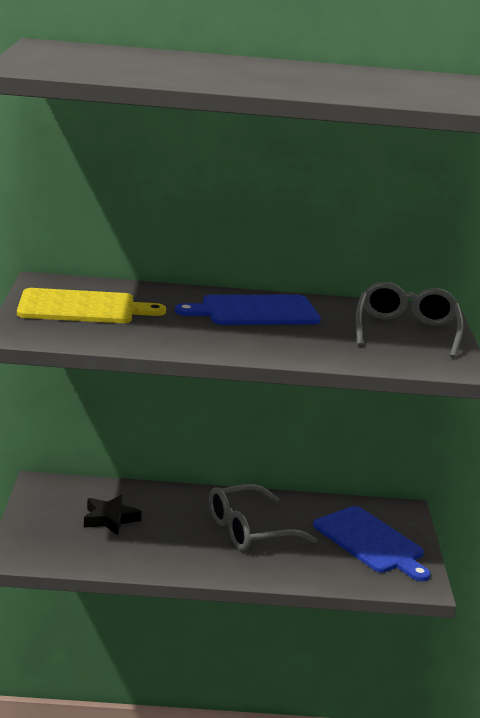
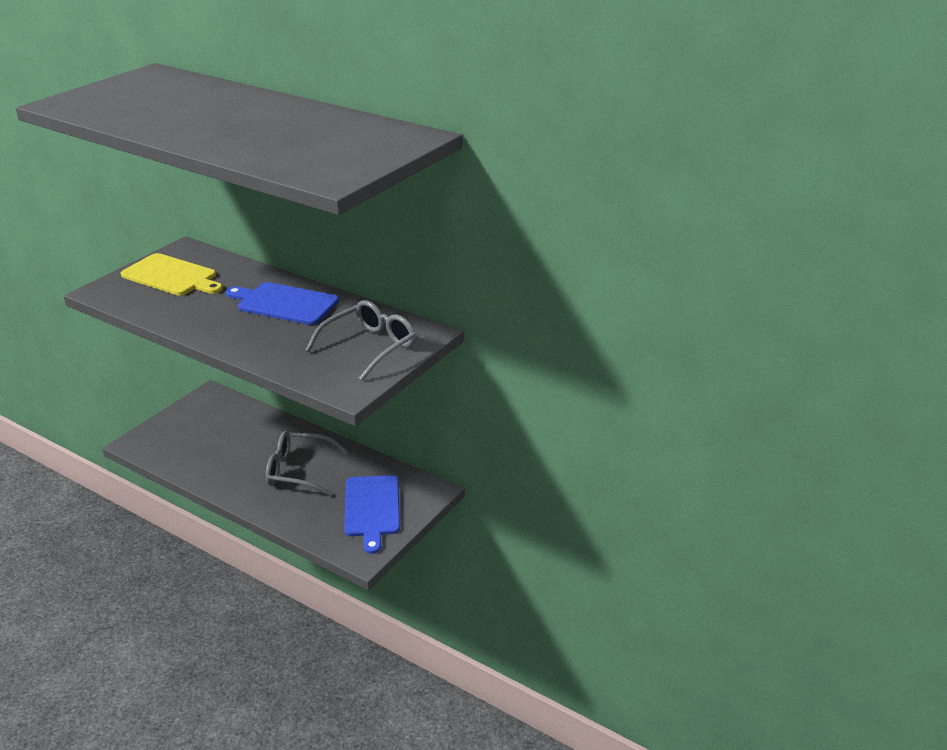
camera: 35 degrees right, 10 degrees up
black star [84,495,141,535] -> none

